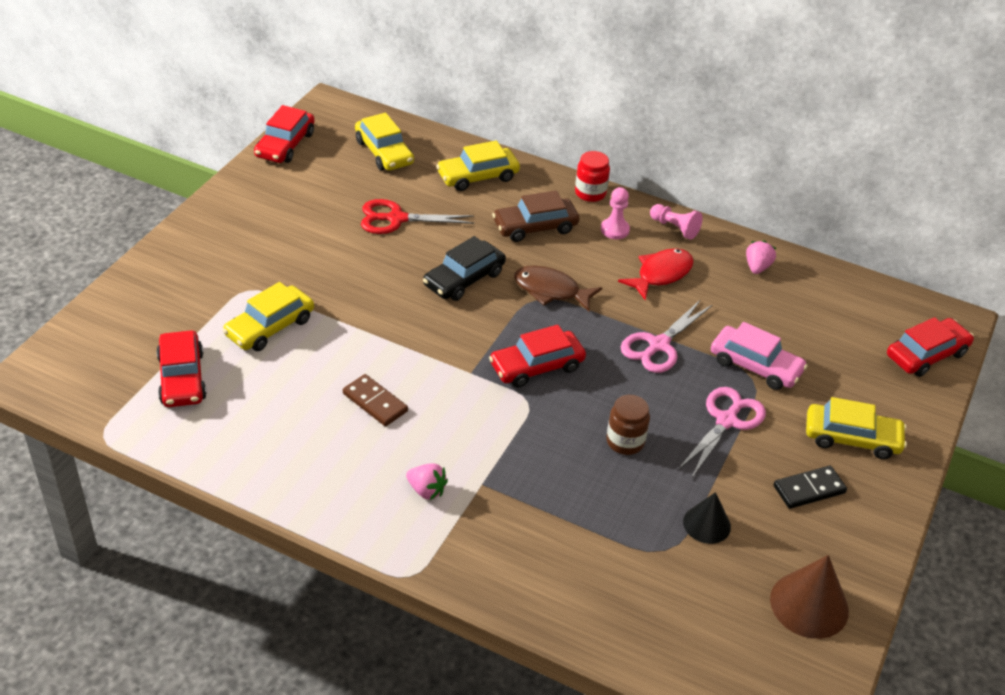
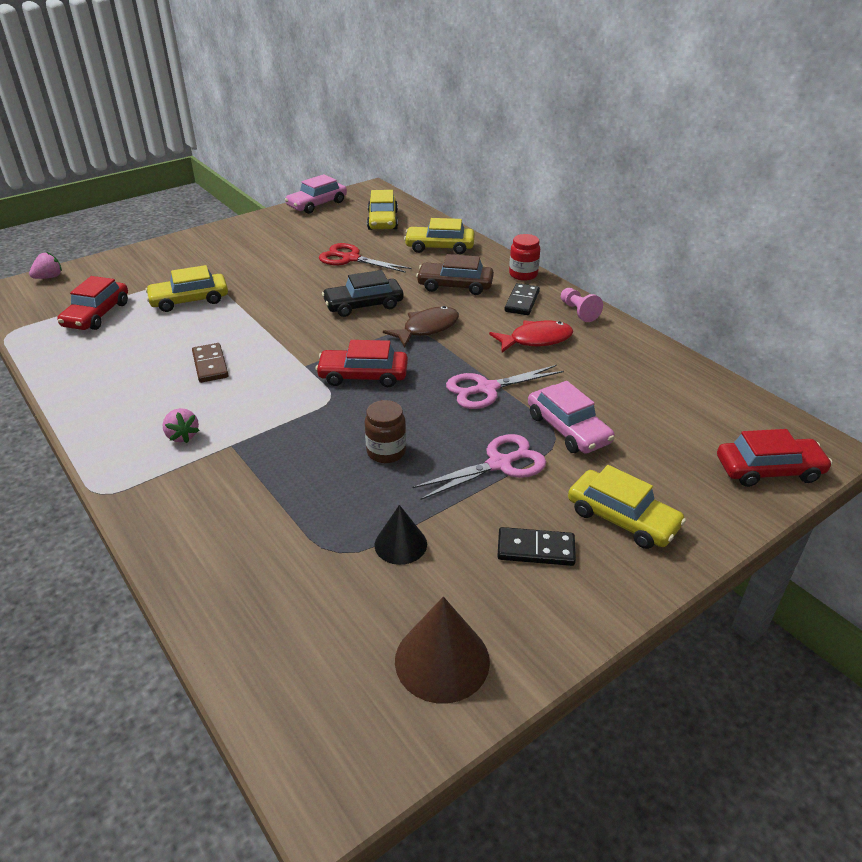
camera: 30 degrees right, 5 degrees down
red car [254,105,315,163] -> pink car [285,174,347,214]
brown fish [514,266,602,312] -> brown fish turned 90 degrees clockwise [383,306,459,347]
pink pawn [601,187,630,239] -> black domino [505,283,540,315]
pink strawberry [746,240,776,274] -> pink strawberry moved to [29,252,62,279]

